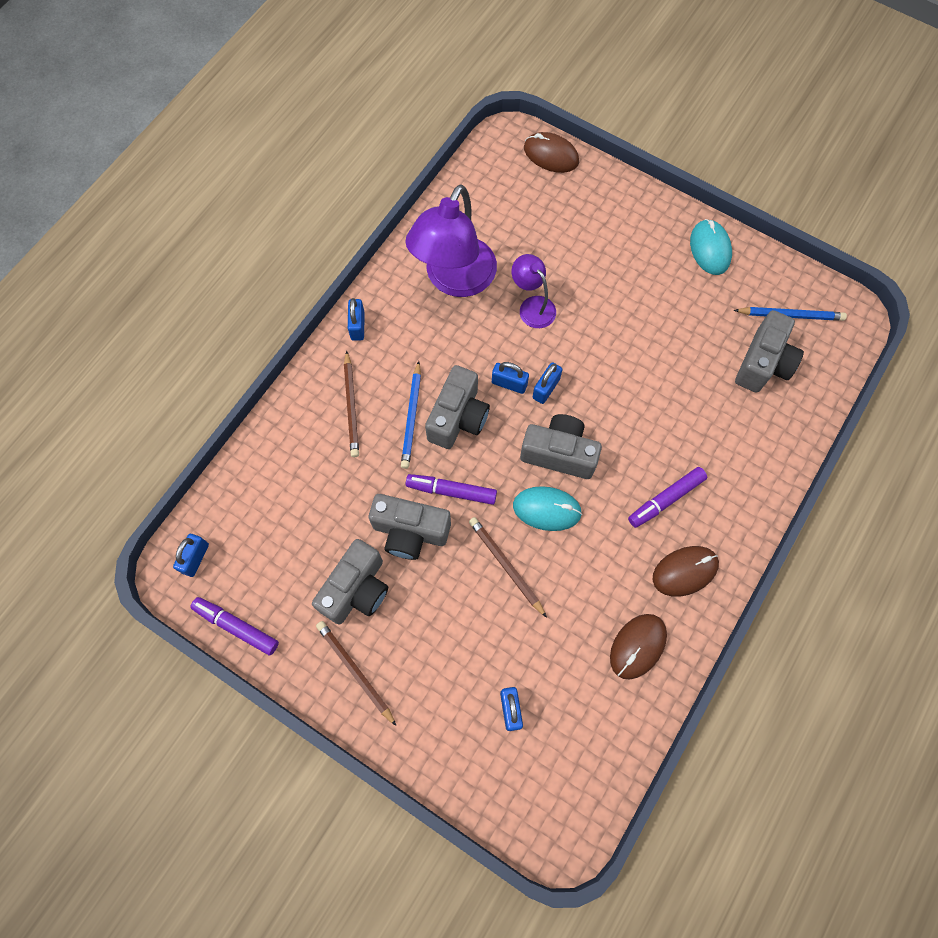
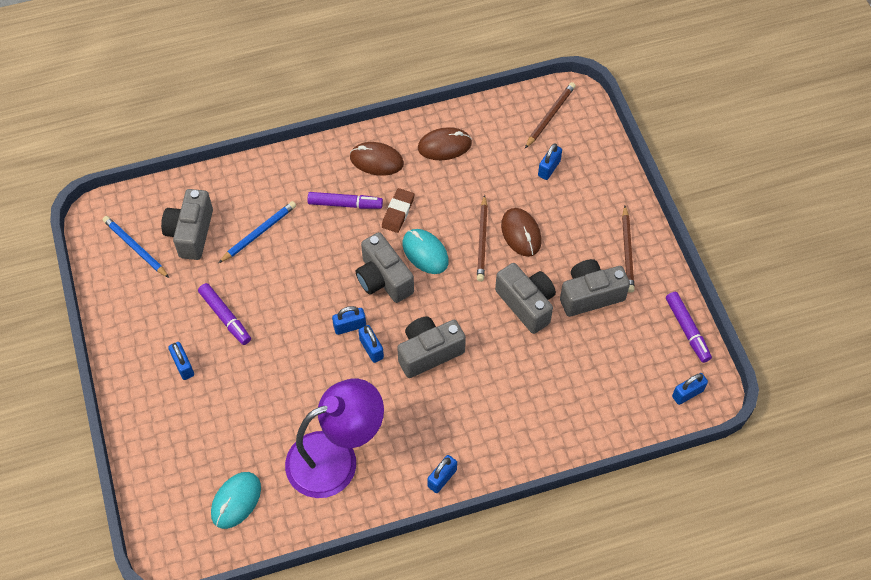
camera: 140 degrees left, 10 degrees down
brown pencil [344,351,359,457] -> brown pencil moved to [525,82,576,148]
blue pencil [401,361,421,469] -> blue pencil moved to [219,201,296,263]
purple marker [406,474,497,505] -> purple marker moved to [198,283,251,345]
purple lamp [511,254,556,328] -> none
brown mouse [524,132,579,173] -> brown mouse moved to [501,208,542,257]
turquoise mouse [690,219,732,275] -> turquoise mouse moved to [211,472,261,529]
grey camera [735,310,804,393] -> grey camera turned 60 degrees counterclockwise [161,189,213,260]
none -> blue padlock [168,342,194,380]
none -> brown eraser [382,188,414,233]

